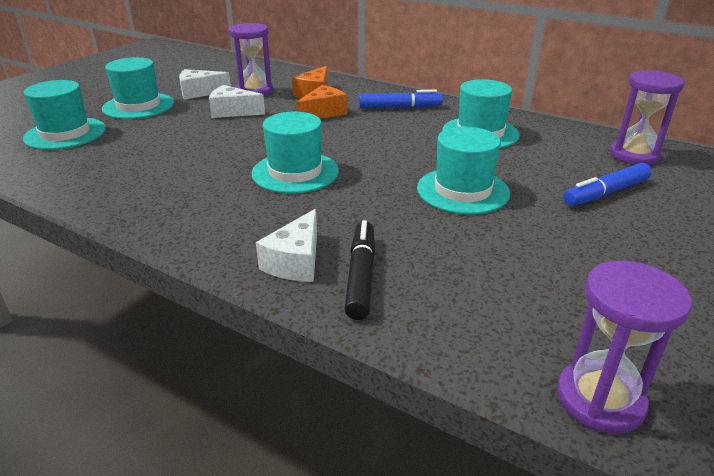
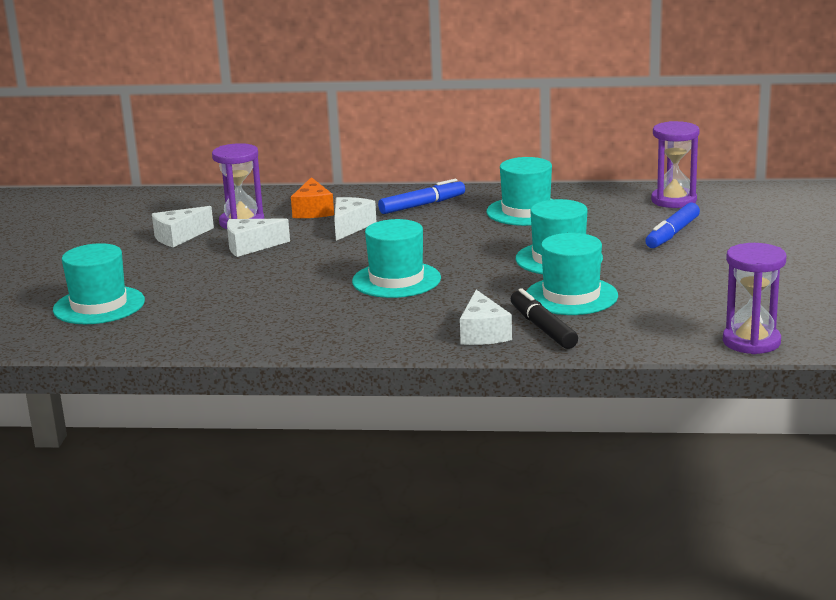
camera: 25 degrees left, 10 degrees down
turquoise hat [102,57,174,119] -> turquoise hat moved to [526,233,618,315]
orange cheese [296,85,347,119] -> white cheese [334,197,376,241]

